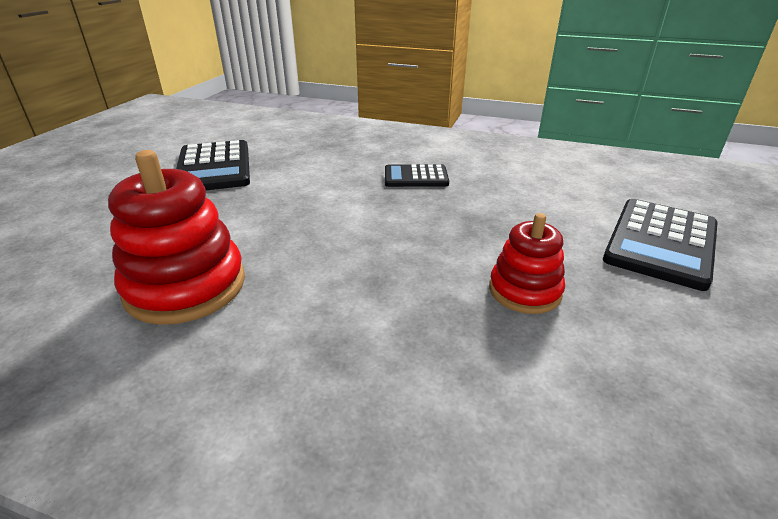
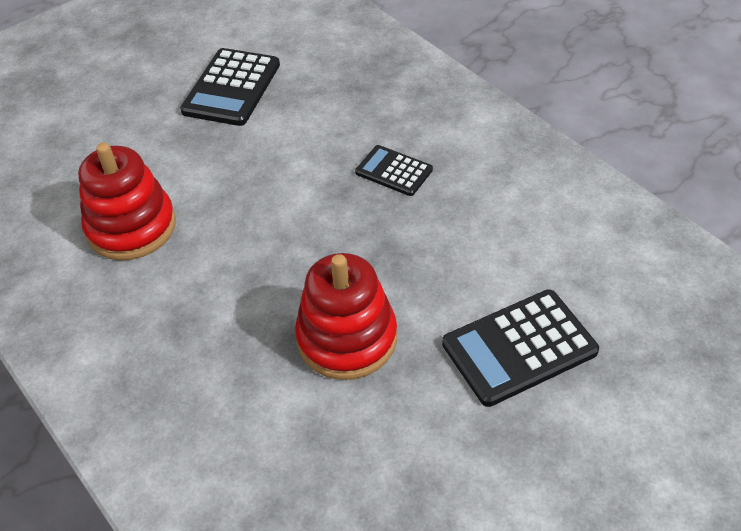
camera: 35 degrees right, 15 degrees up
red stacking toy [489,213,565,314] -> red stacking toy [295,253,397,380], size x1.64

